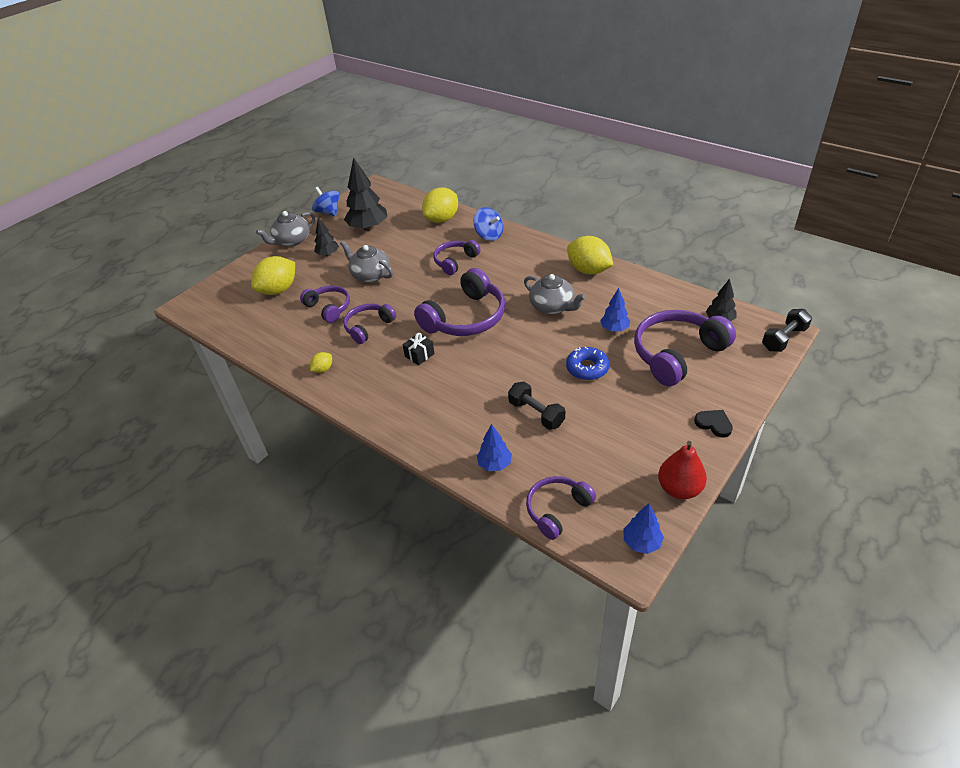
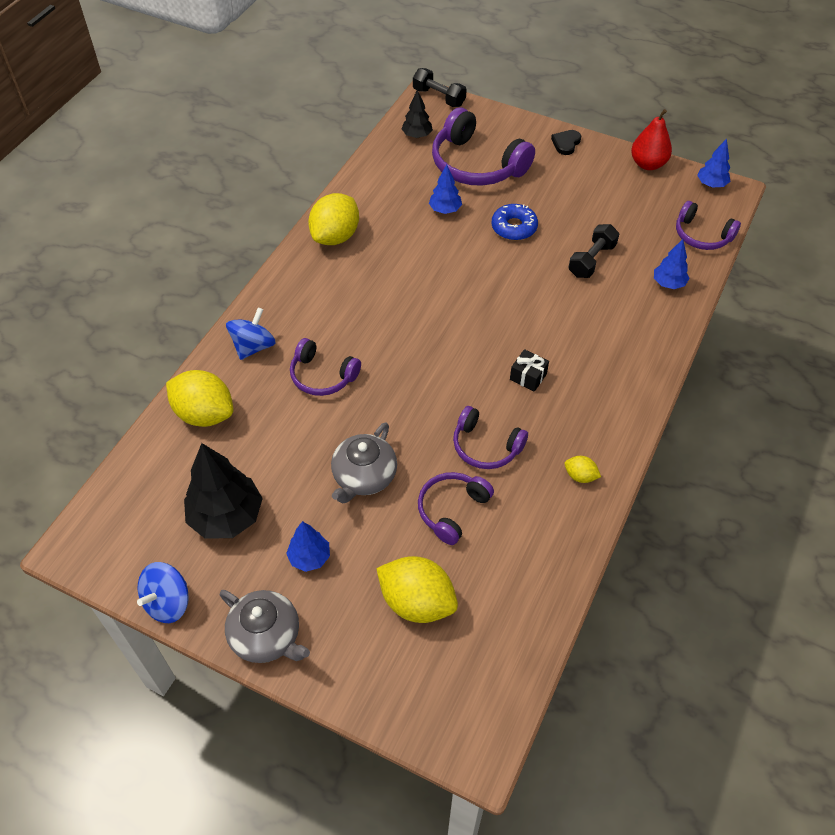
camera: 105 degrees left, 10 degrees up
black tree [314,217,339,256] -> blue tree [286,521,330,572]
purple headphones [414,268,505,336] -> none
grey teapot [524,274,586,314] -> none

